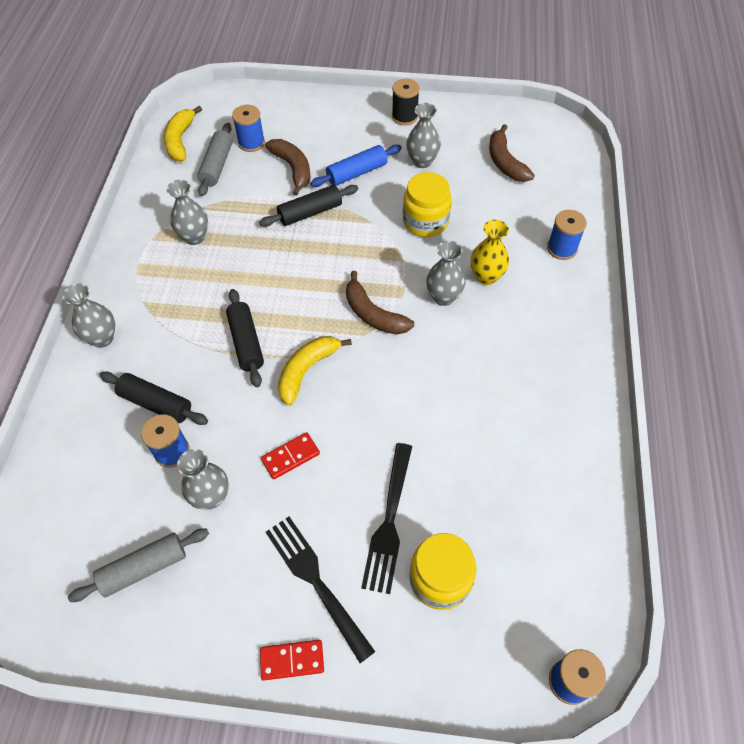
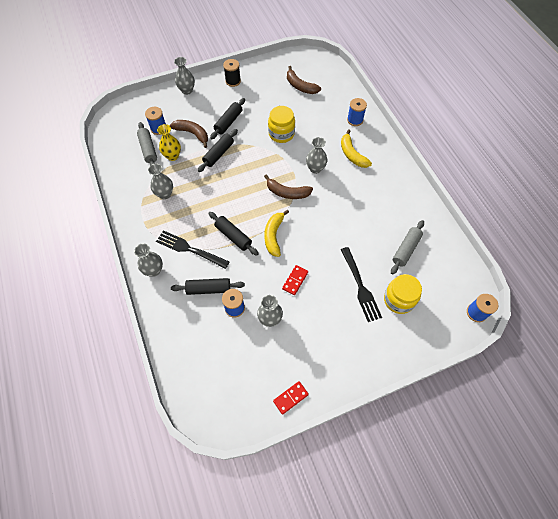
camera: 30 degrees left, 5 degrees up
grey rolling pin [68,528,209,602] -> grey rolling pin moved to [391,220,424,275]
yellow banana [163,106,202,162] -> yellow banana moved to [341,129,372,168]
red domino [260,640,324,680] -> red domino moved to [273,381,309,415]
black fork [266,517,375,663] -> black fork moved to [156,230,229,269]
blue rolling pin [310,144,402,187] -> black rolling pin [210,98,245,139]
grey vase [406,103,441,168] -> grey vase moved to [174,57,195,95]
yellow vase [471,220,509,285] -> yellow vase moved to [157,124,181,161]

